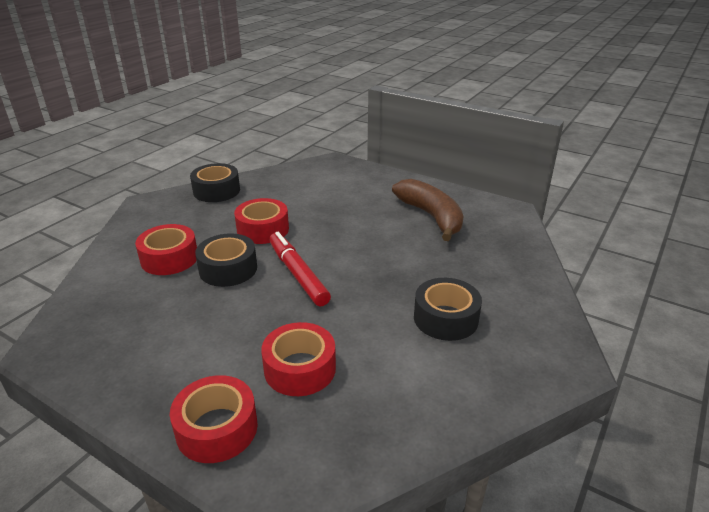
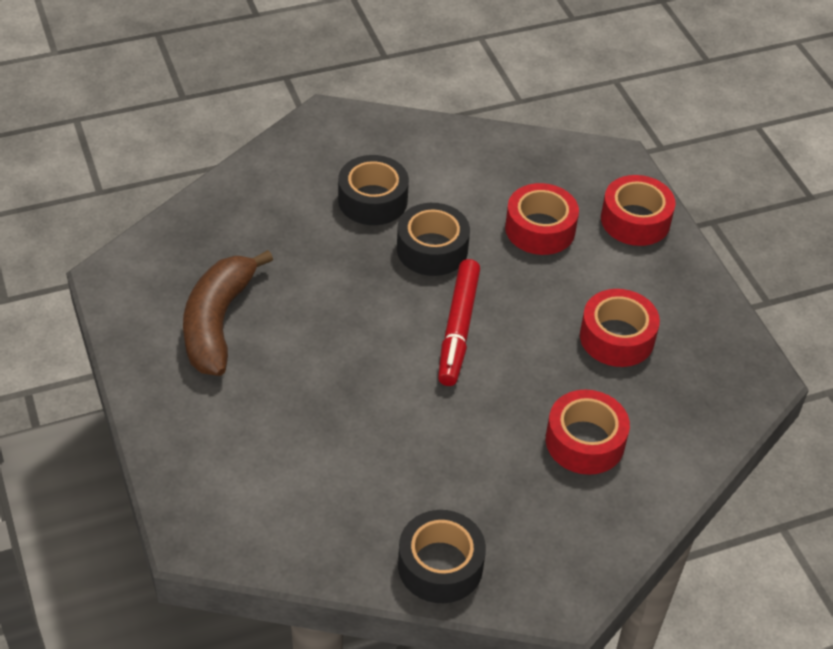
camera: 145 degrees left, 15 degrees up
black tape [195,233,257,287] -> black tape moved to [397,203,470,276]
red tape [234,198,289,244] -> red tape moved to [580,289,660,367]

